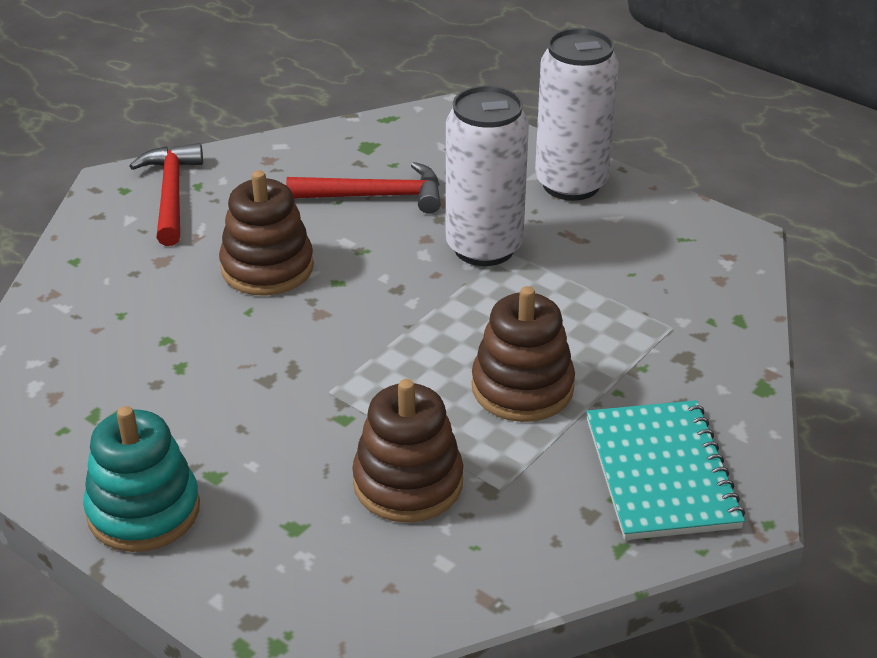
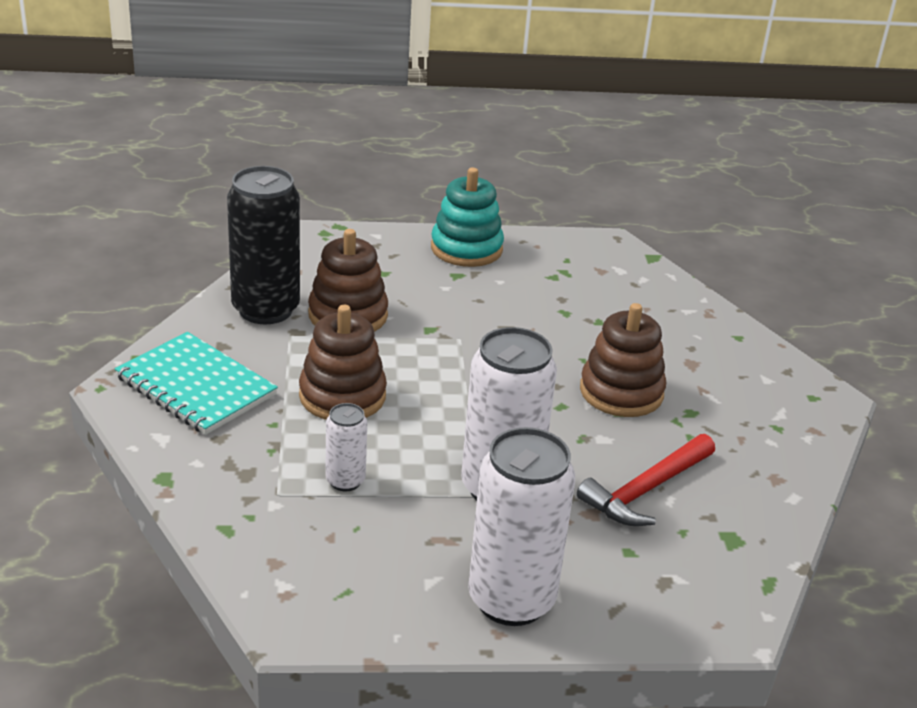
camera: 135 degrees right, 5 degrees down
red hammer [130,143,203,246] -> none
none -> black can [227,166,300,324]
none -> white can [325,403,367,491]

